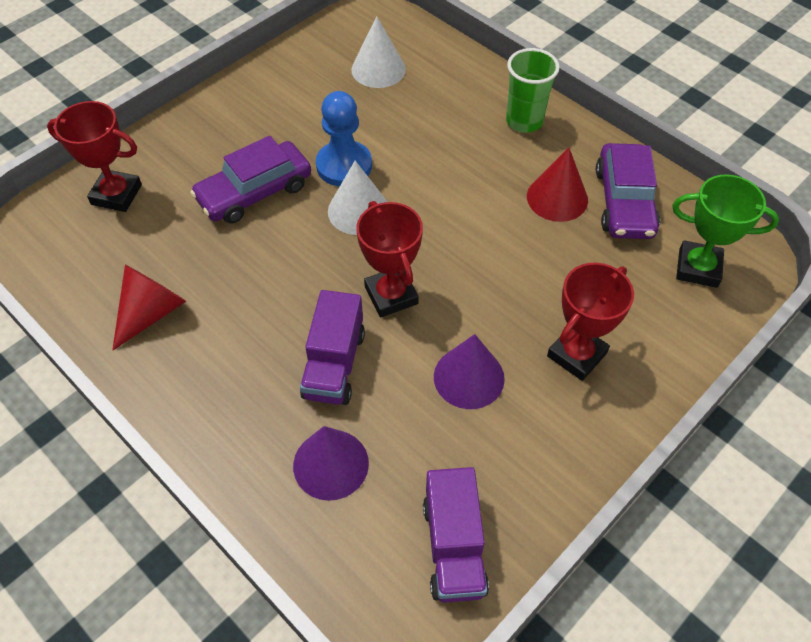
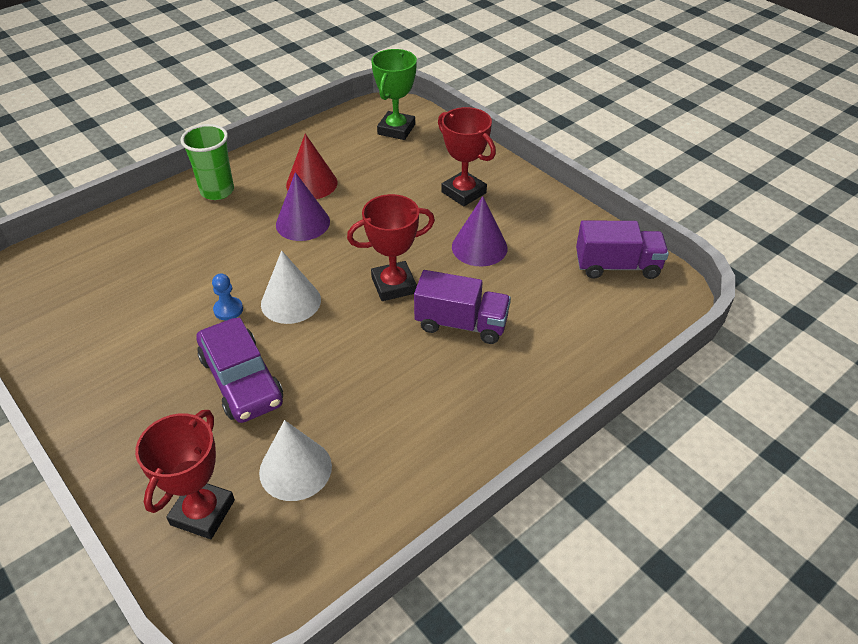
camera: 85 degrees left, 10 degrees down
red cone [112,265,186,350] -> none
purple cone [293,426,369,501] -> purple cone moved to [276,172,330,241]
blue pawn [316,91,372,187] -> blue pawn [212,274,243,320], size x0.51
white cone [352,16,406,88] -> white cone moved to [259,420,332,501]
purple car [596,143,660,239] -> none

